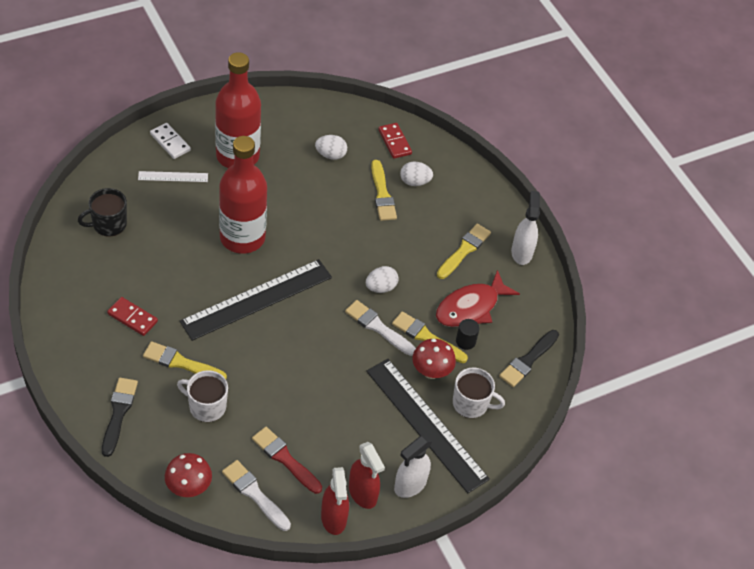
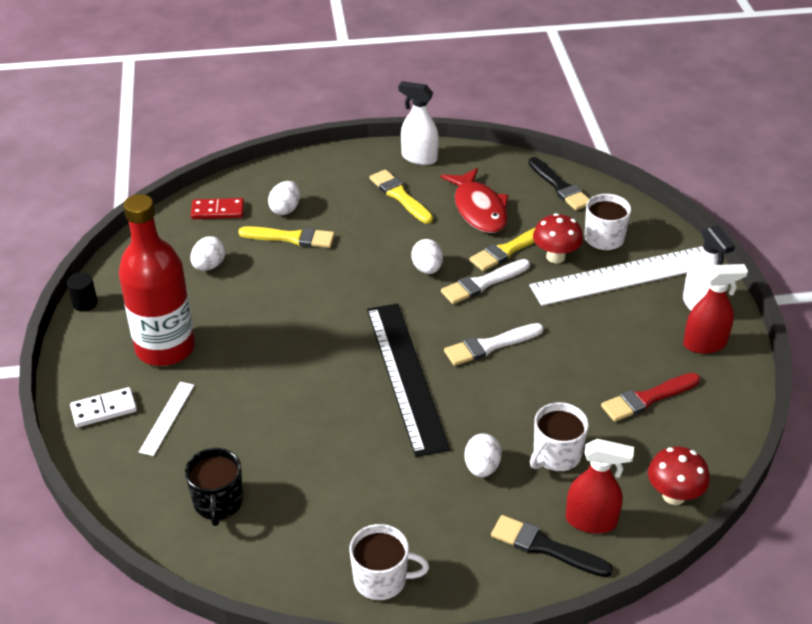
camera: 65 degrees left, 10 degrees down
red domino [107,297,158,336] -> none
yellow brush [143,341,227,379] -> white egg [464,433,502,477]
red bottle [219,136,267,254] -> none
white brush [222,460,291,531] -> white brush moved to [444,323,544,366]
red spray bottle [321,467,349,535] -> red spray bottle moved to [566,439,634,533]
black ruler [366,359,490,493] -> white ruler [530,246,704,306]
black cylinder [456,319,480,350] -> black cylinder moved to [67,272,98,312]
none -> white mug [350,524,429,601]

